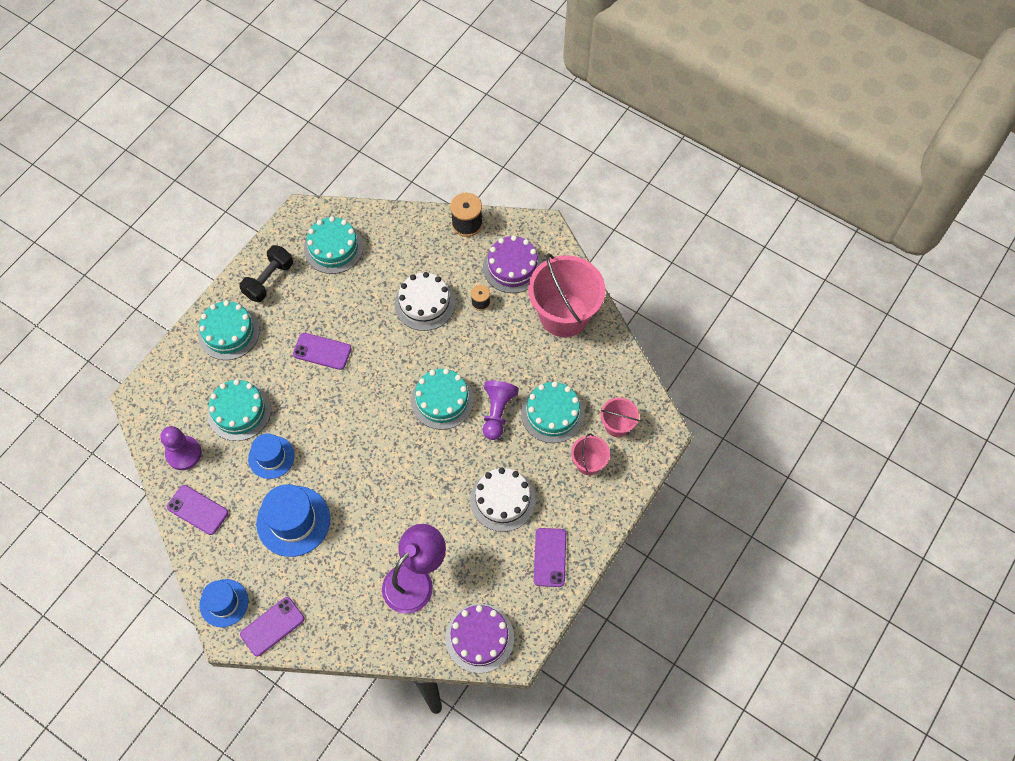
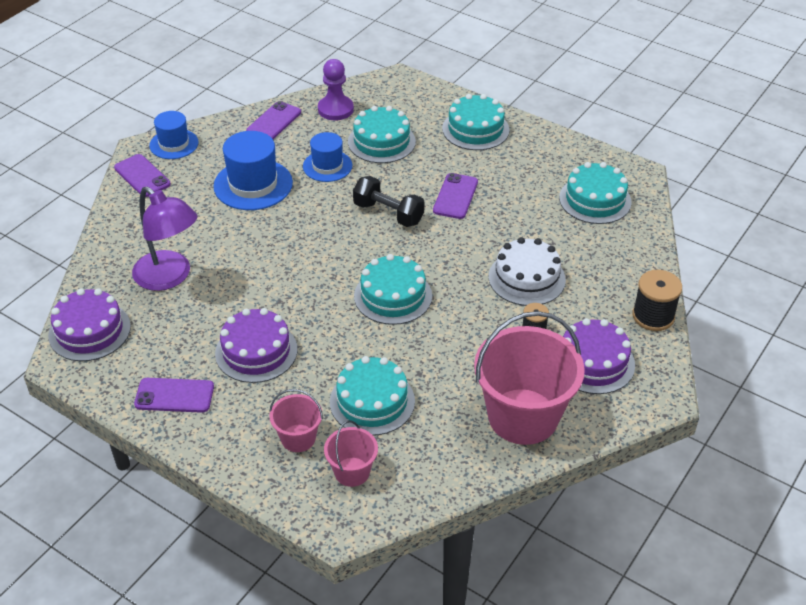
camera: 90 degrees right, 20 degrees down
black dumbbell [239,245,293,302] -> black dumbbell moved to [353,176,425,227]
white cake [470,467,536,532] -> purple cake [215,308,297,383]
purple pawn [483,380,519,440] -> none

